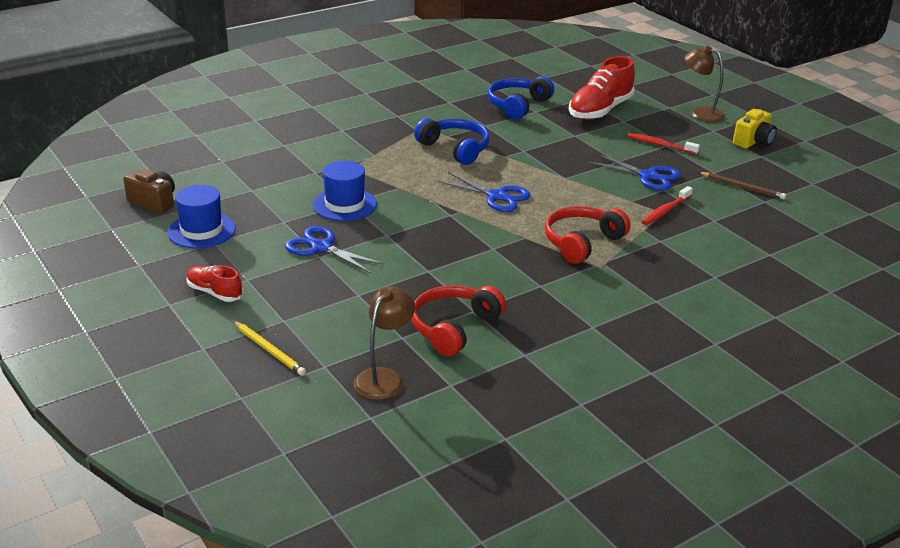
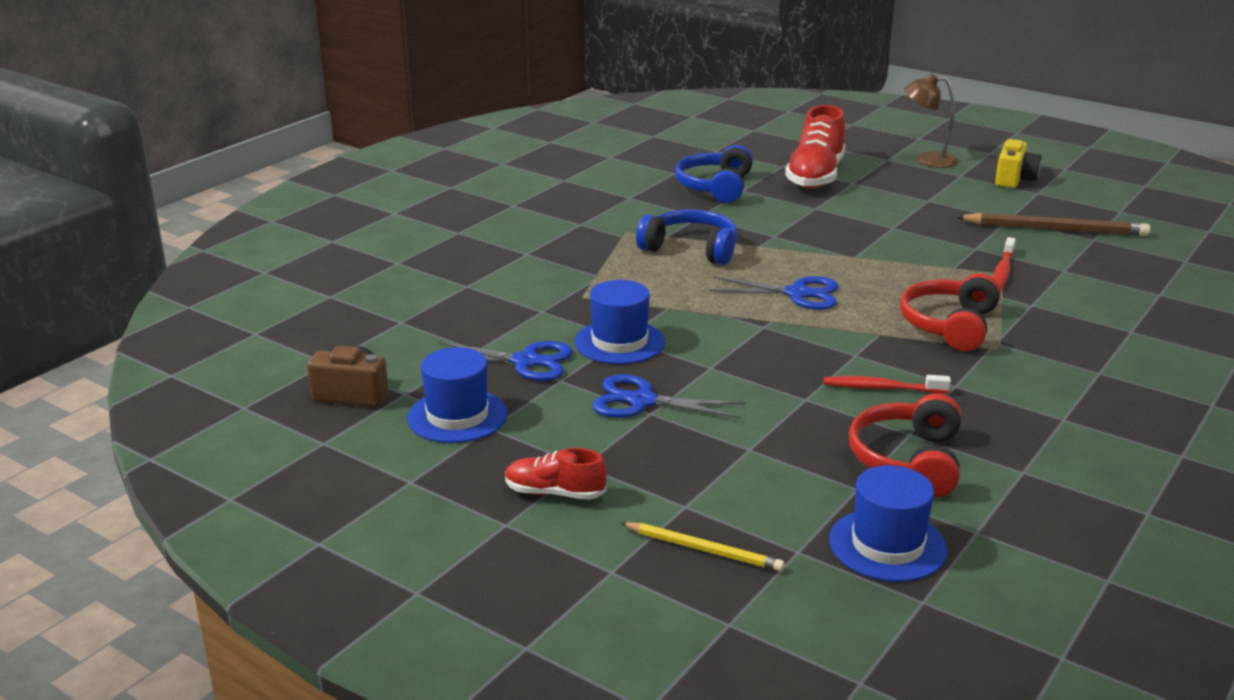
camera: 20 degrees left, 5 degrees down
brown lamp [353,286,415,400] -> blue hat [829,465,948,582]
blue scissors [588,154,681,191] -> blue scissors moved to [438,341,573,381]
red toothbrush [627,133,700,155] -> red toothbrush moved to [824,375,951,393]
brown pencil [698,172,786,199] -> brown pencil [957,213,1151,236], size x1.65

